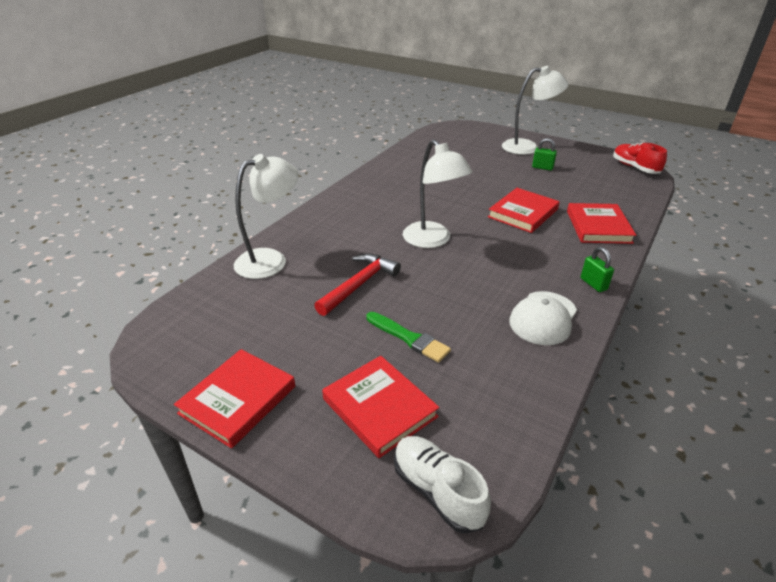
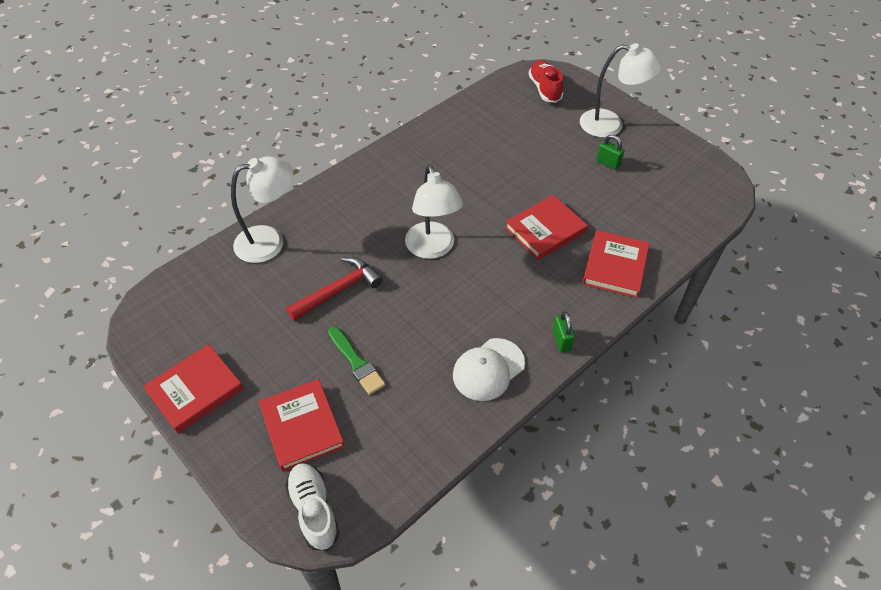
camera: 15 degrees right, 15 degrees up
red shoe [613,142,667,174] -> red shoe moved to [529,60,563,103]

